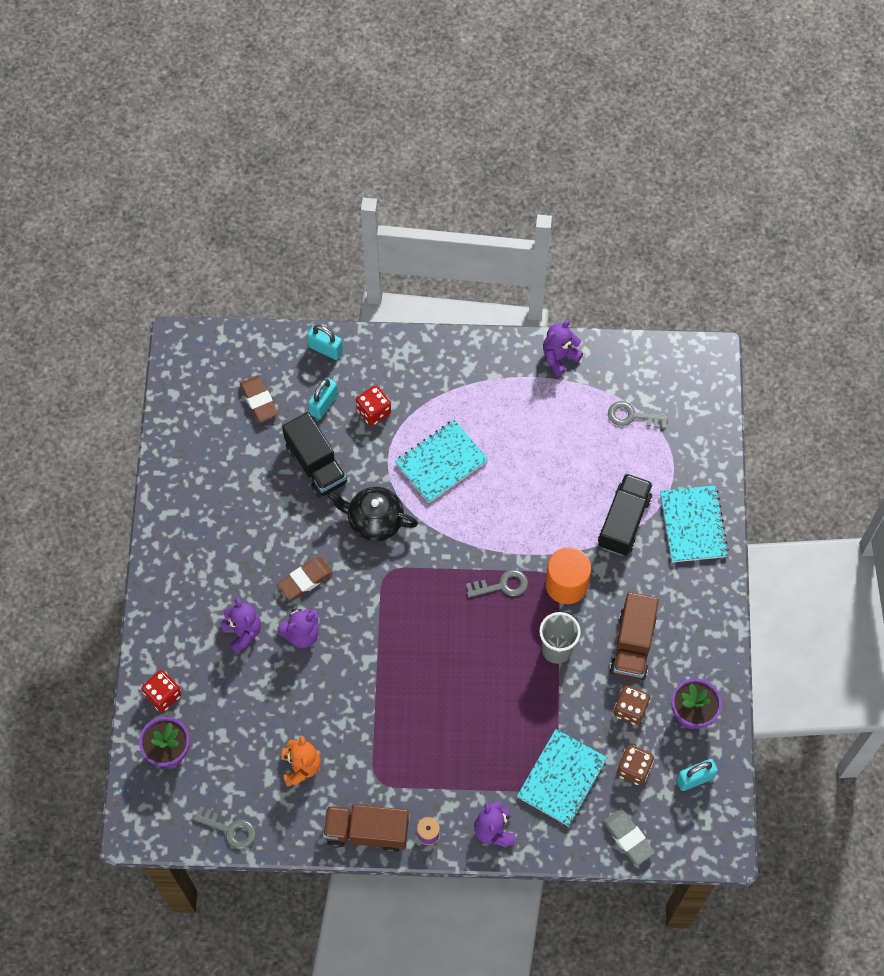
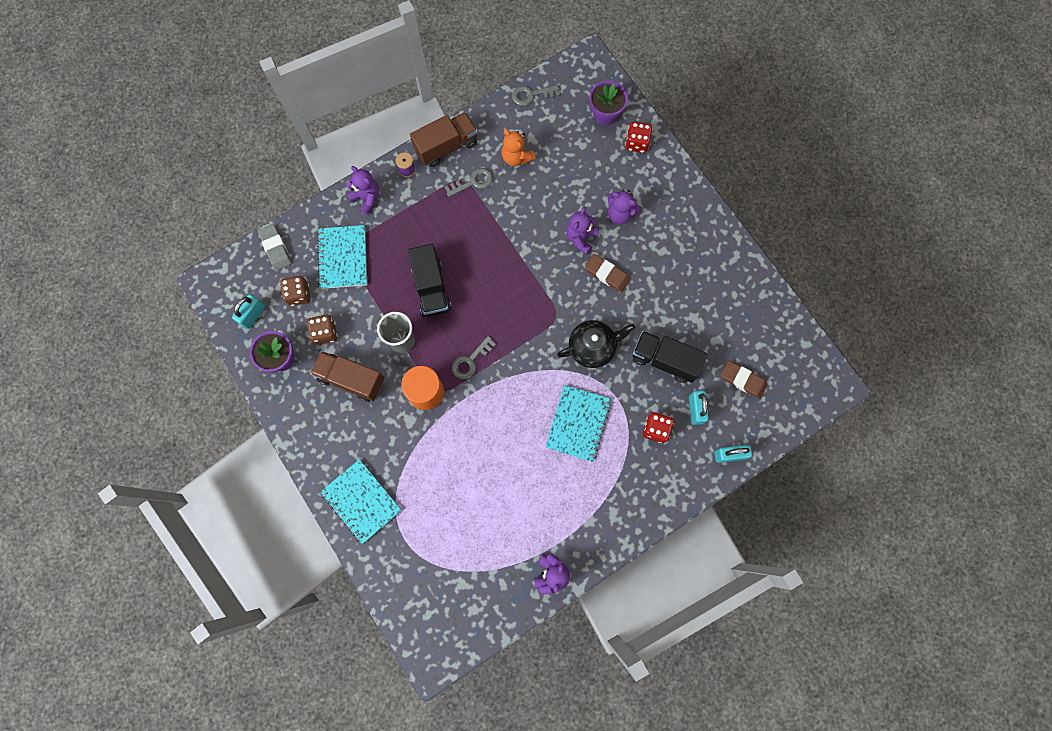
camera: 145 degrees right, 10 degrees up
brown eraser [277,557,333,600] -> brown eraser turned 75 degrees counterclockwise [585,254,630,292]
black truck [598,473,653,556] -> black truck moved to [408,244,451,317]
grey eraser [603,809,655,865] -> grey eraser turned 45 degrees clockwise [258,224,292,271]
grey key [608,401,668,429] -> grey key moved to [445,168,493,197]
brown truck [610,592,659,680] -> brown truck turned 45 degrees counterclockwise [310,351,384,402]

